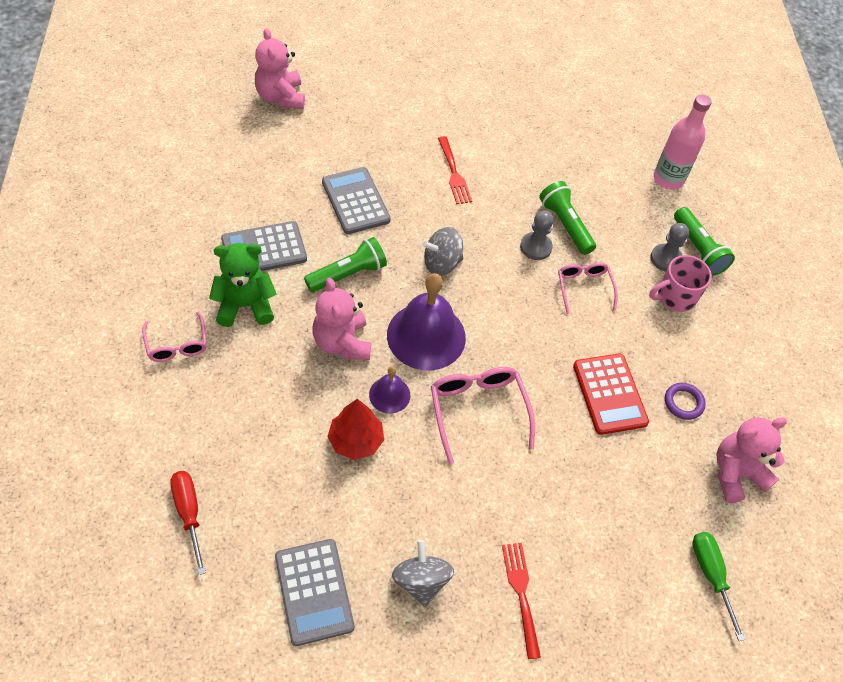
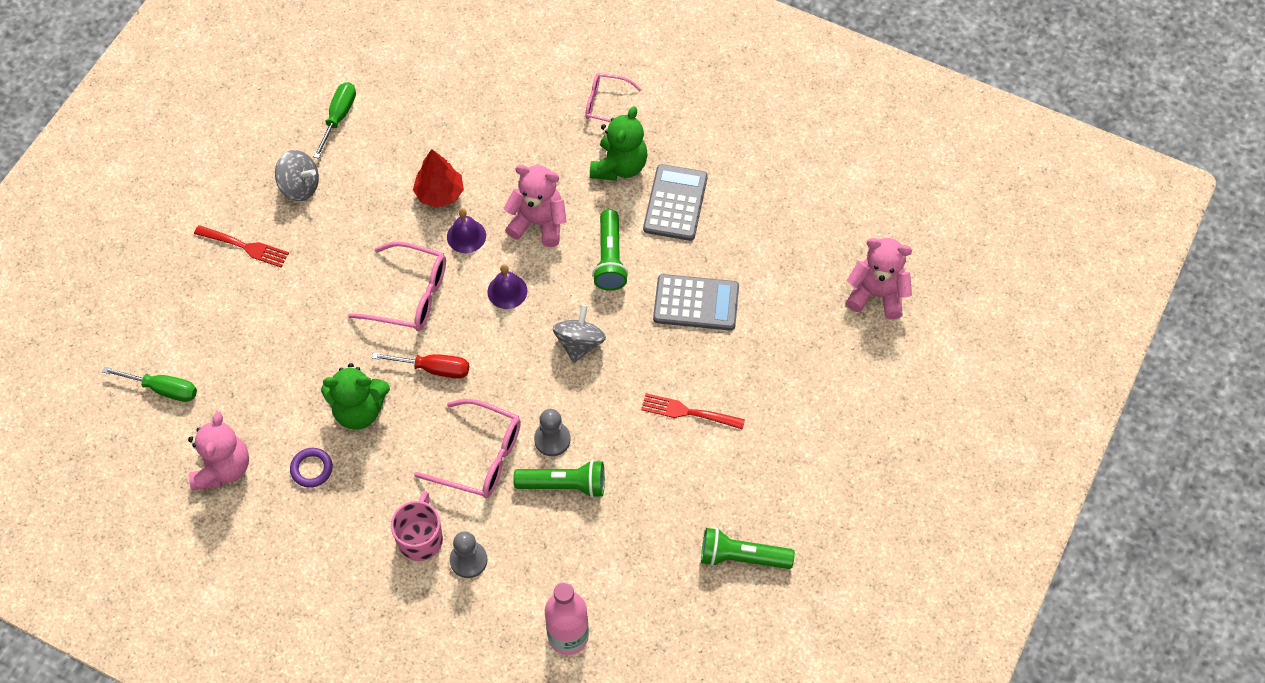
camera: 125 degrees right, 5 degrees up
red screwdriver [170,471,206,575] -> red screwdriver moved to [372,352,469,379]
grey calculator [275,539,354,646] -> green screwdriver [313,82,356,159]
purple bell [387,273,466,370] -> purple bell [487,264,527,309], size x0.50
pink glasses [558,262,618,314] -> pink glasses [414,399,521,498], size x1.56
red calculator [573,354,649,435] -> green teddy bear [321,363,390,430]
green flashlight [674,207,735,276] -> green flashlight moved to [701,528,795,569]

